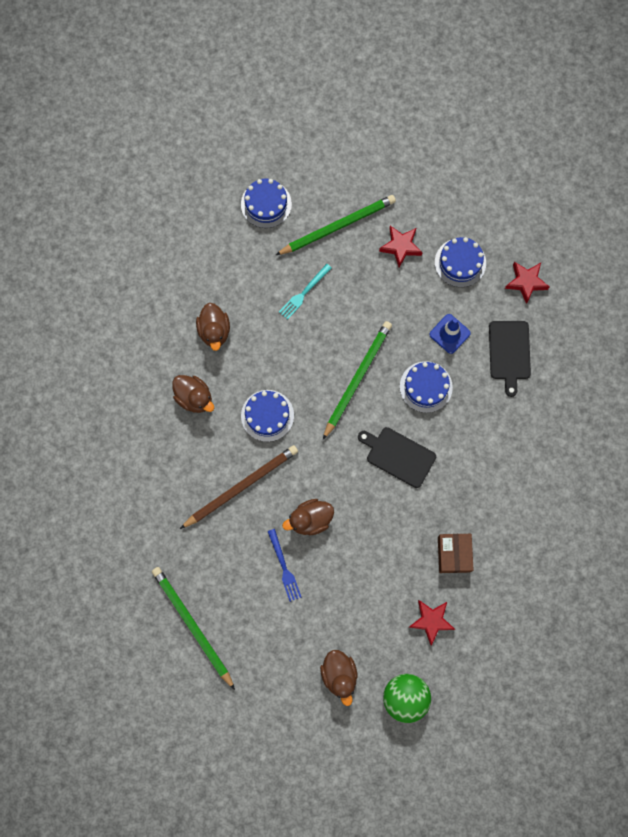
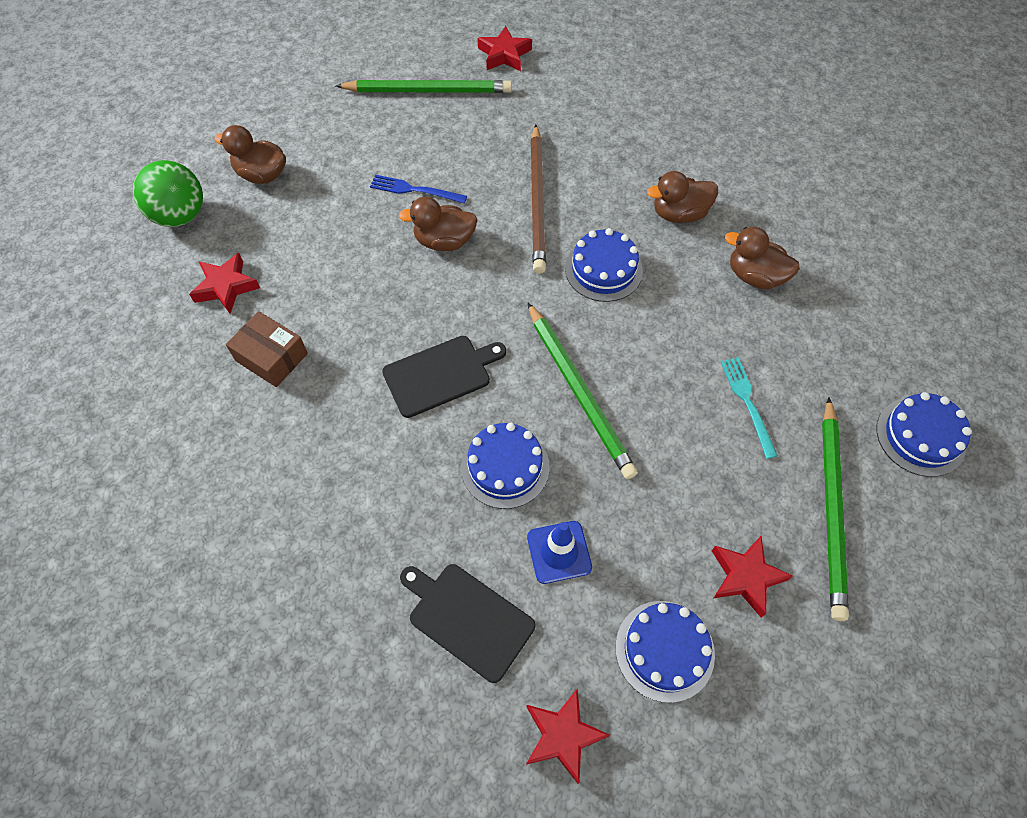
camera: 125 degrees right, 15 degrees down
brown duck [282,499,334,535] -> brown duck turned 105 degrees counterclockwise [398,197,478,251]
none -> red star [478,26,532,71]

